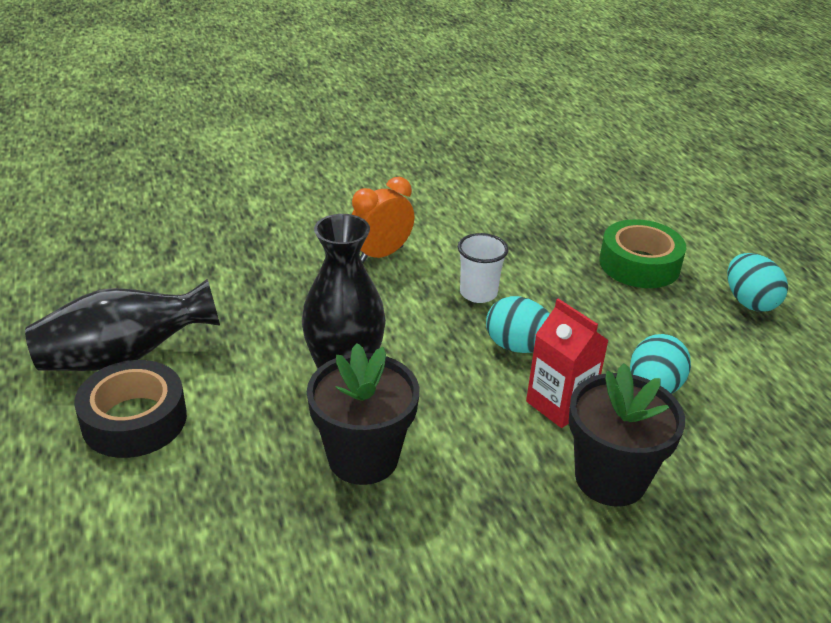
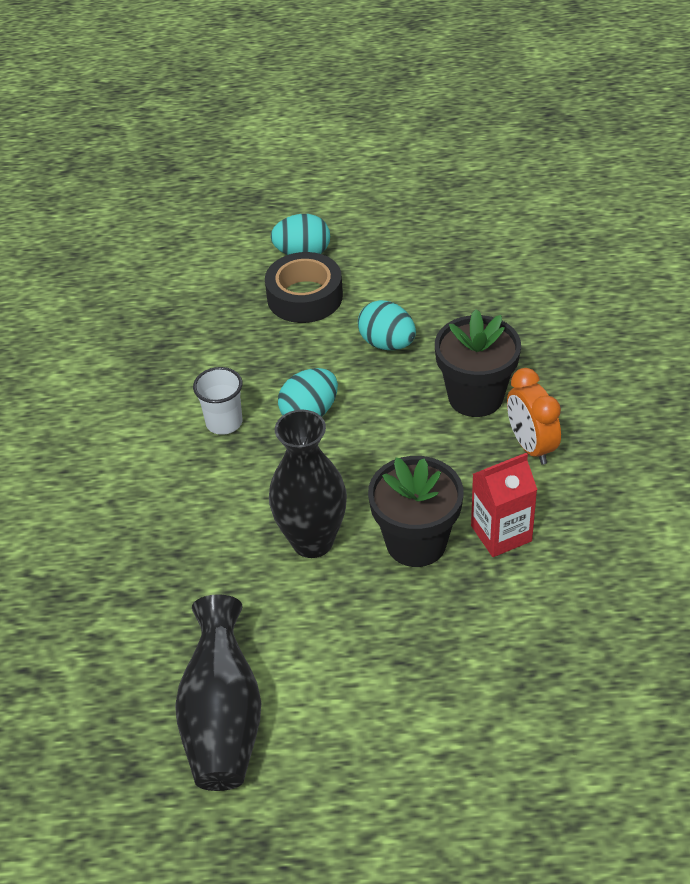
camera: 70 degrees left, 10 degrees up
black tape [74,360,187,458] -> black tape moved to [265,252,343,323]
orange clock [352,177,414,263] -> orange clock moved to [507,368,561,465]
red carton [526,299,609,428] -> red carton moved to [471,453,538,557]
green tape [599,219,686,288] -> none

